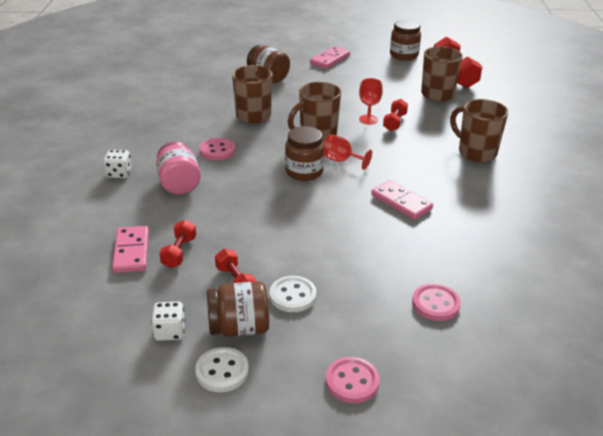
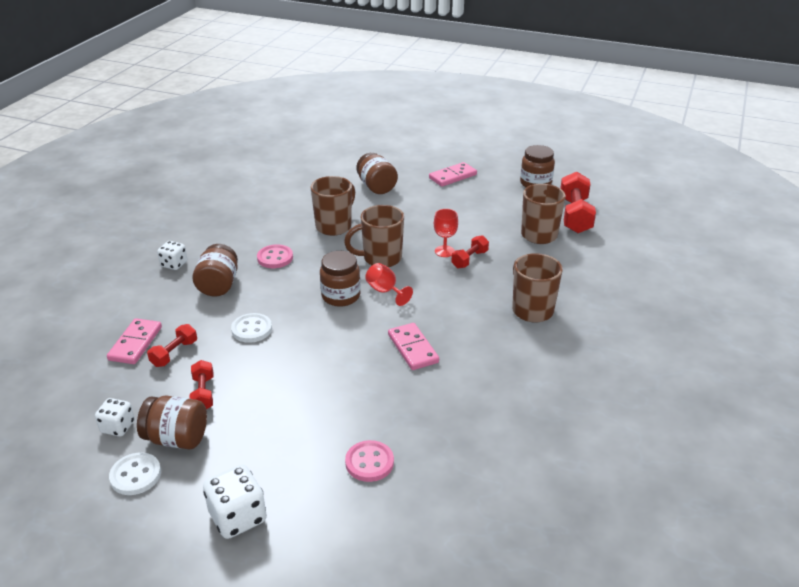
camera: 20 degrees right, 0 degrees up
pink jar [156,141,201,194] -> brown jar [192,244,238,296]
white button [270,276,316,312] -> white button moved to [231,313,272,343]
pink button [326,357,379,403] -> white dice [203,464,267,539]

